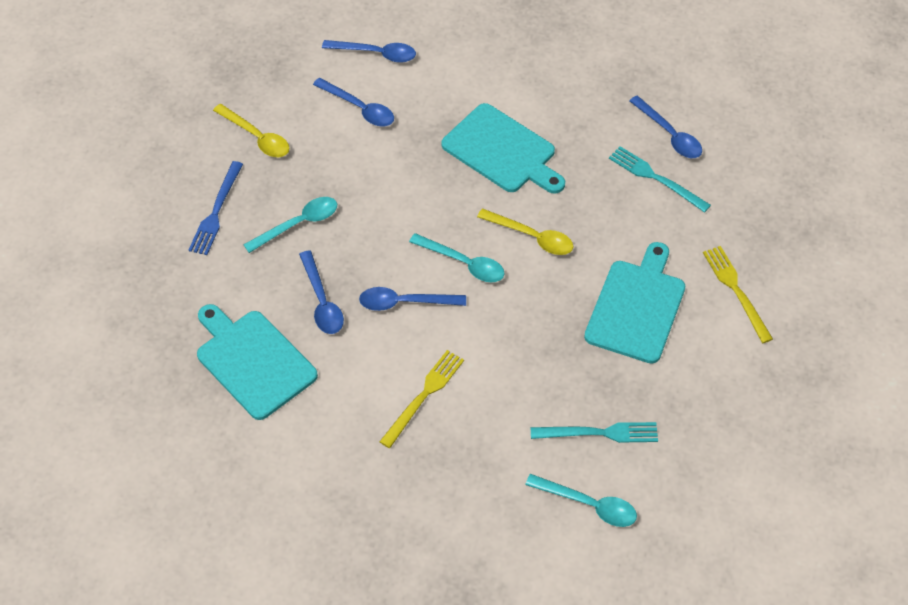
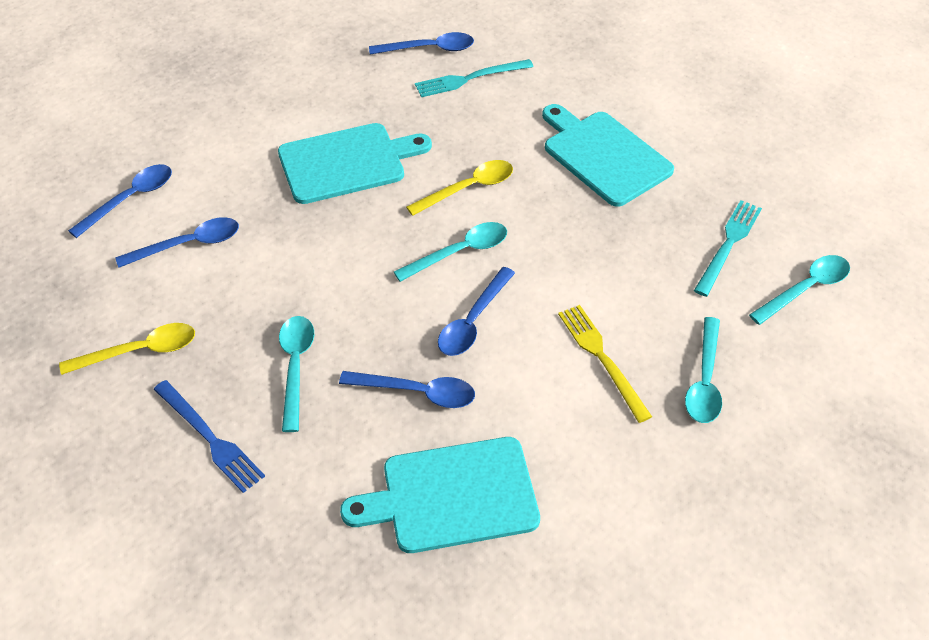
camera: 60 degrees left, 5 degrees down
yellow fork [703,246,773,343] -> none
none -> turquoise spoon [685,317,722,423]

